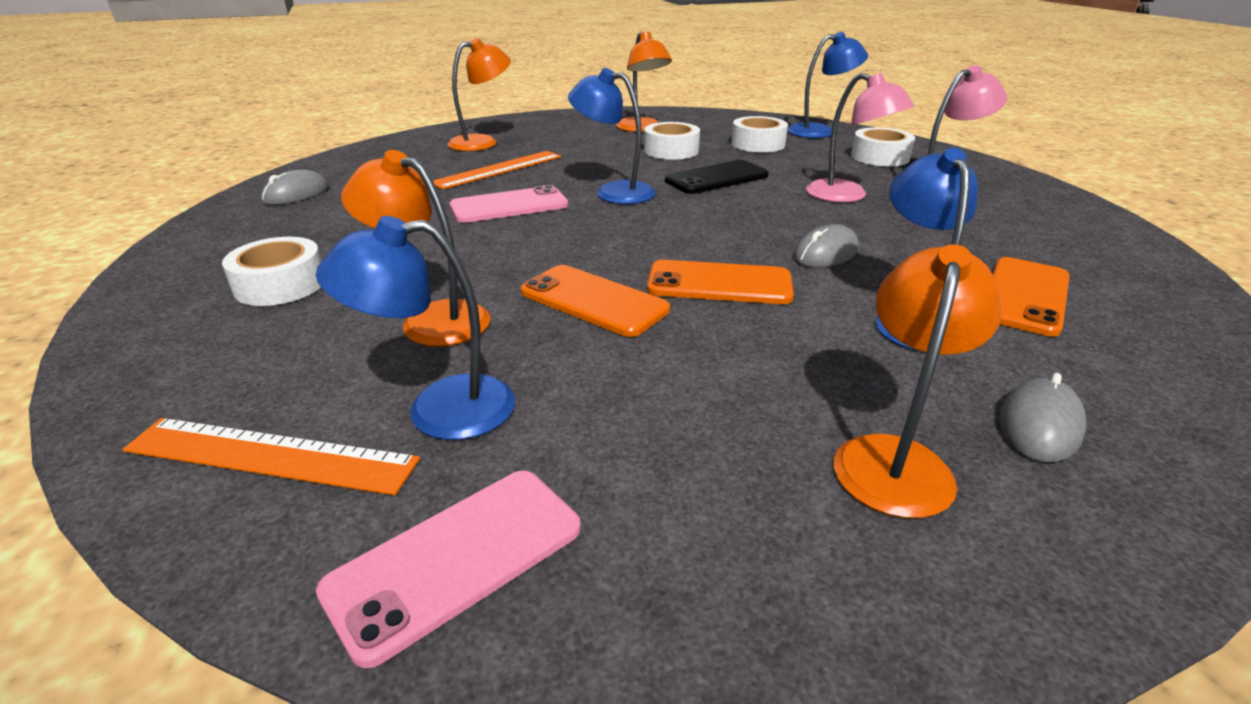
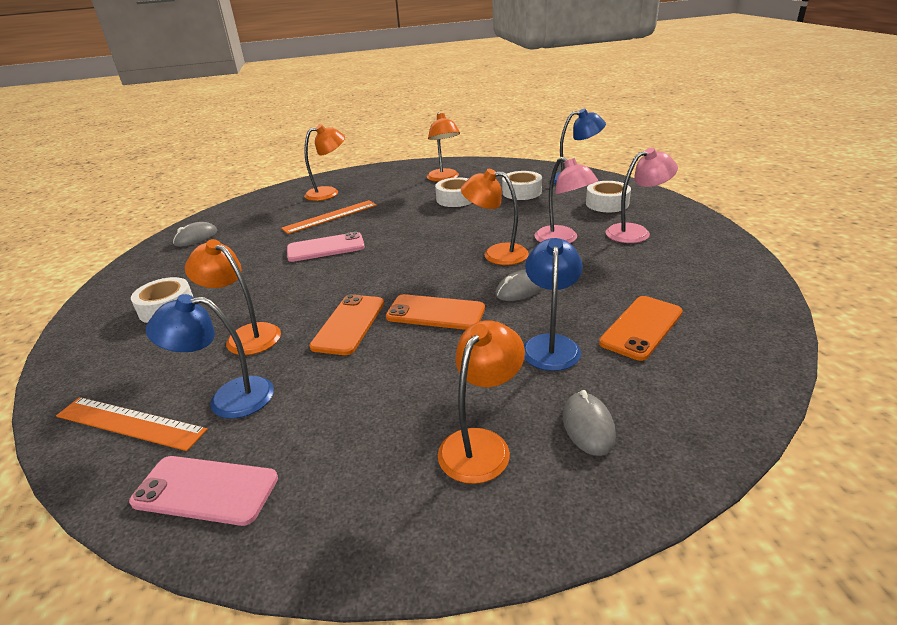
camera: 10 degrees right, 0 degrees up
pink phone [316,471,581,668] -> pink phone turned 45 degrees clockwise [129,456,278,526]
orange phone [521,265,670,337] -> orange phone turned 60 degrees clockwise [309,294,384,355]
blue lamp [568,68,655,204] -> none
black phone [665,160,769,194] -> none
grey mouse [999,373,1086,462] -> grey mouse turned 45 degrees counterclockwise [563,390,616,456]
none -> orange lamp [461,169,529,265]

